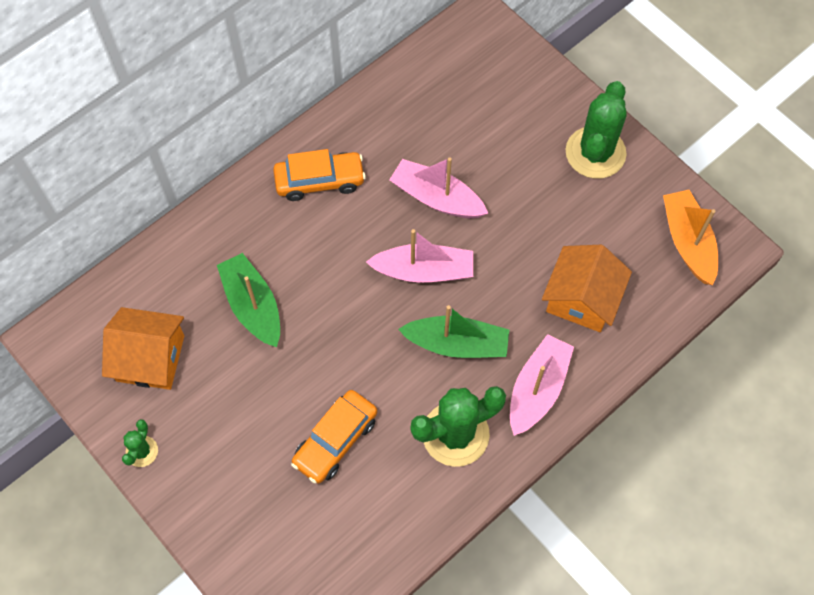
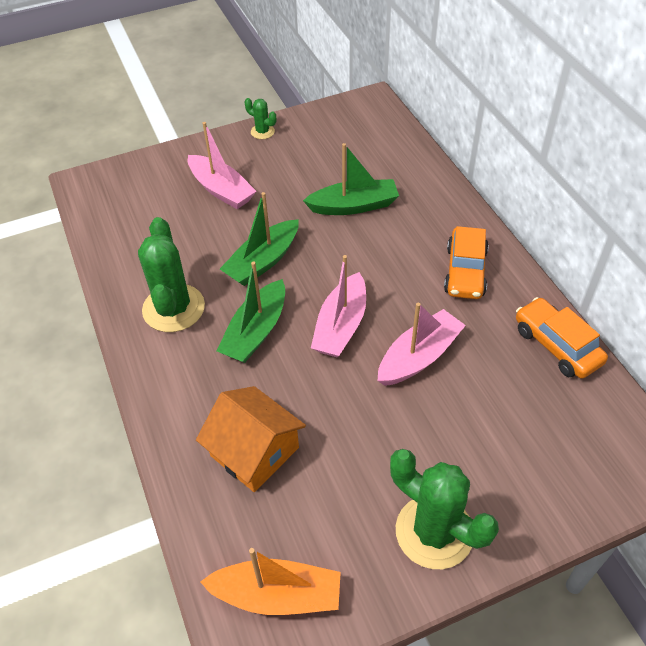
camera: 110 degrees right, 15 degrees down
orange house [102,307,184,390] -> none
orange car [291,390,377,483] -> orange car moved to [516,297,608,378]
pink boat [510,334,574,436] -> pink boat moved to [188,122,256,209]
none -> green boat [220,192,299,286]

